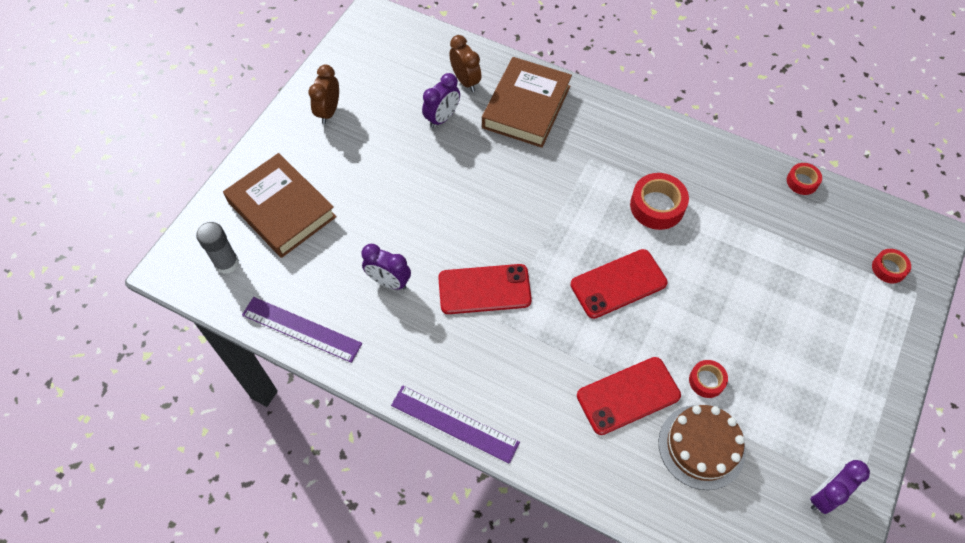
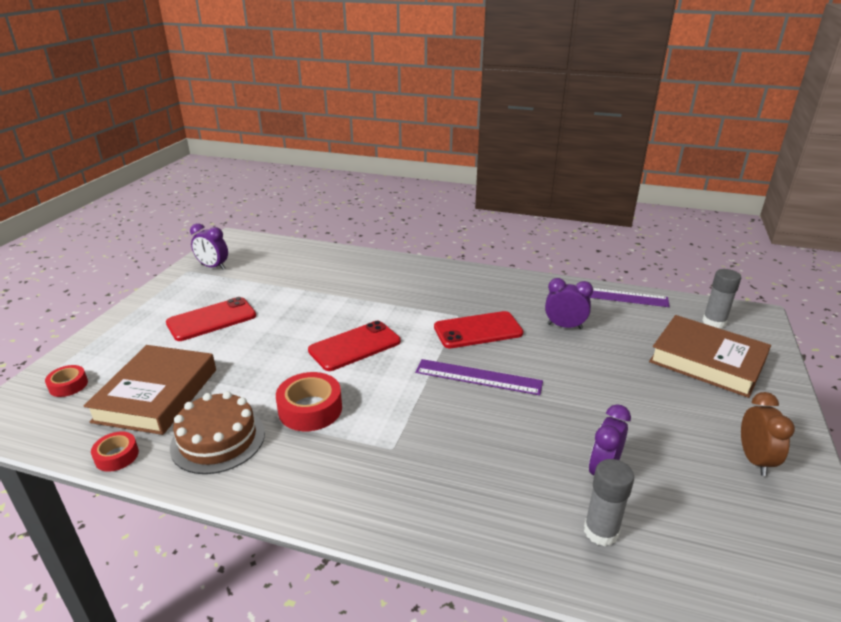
camera: 170 degrees right, 30 degrees down
purple ruler [391,385,520,464] -> purple ruler moved to [415,359,543,395]
brown clock [449,35,481,92] -> grey glue stick [584,459,634,546]
brown book [482,57,572,148] -> brown book moved to [84,345,216,435]
red phone [577,357,681,435] -> red phone moved to [166,297,256,341]
brown cake [659,405,746,490] -> brown cake moved to [170,391,265,474]
red tape [689,360,728,398] -> none
purple clock [810,460,870,514] -> purple clock turned 75 degrees clockwise [190,223,228,269]

